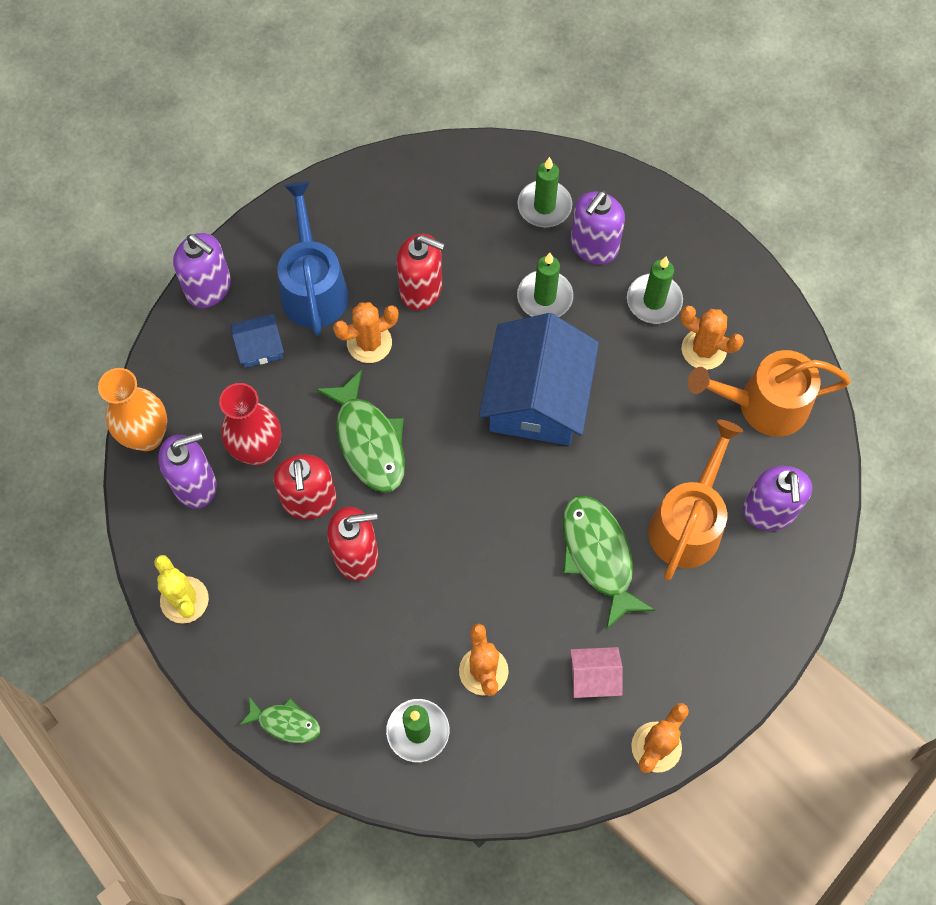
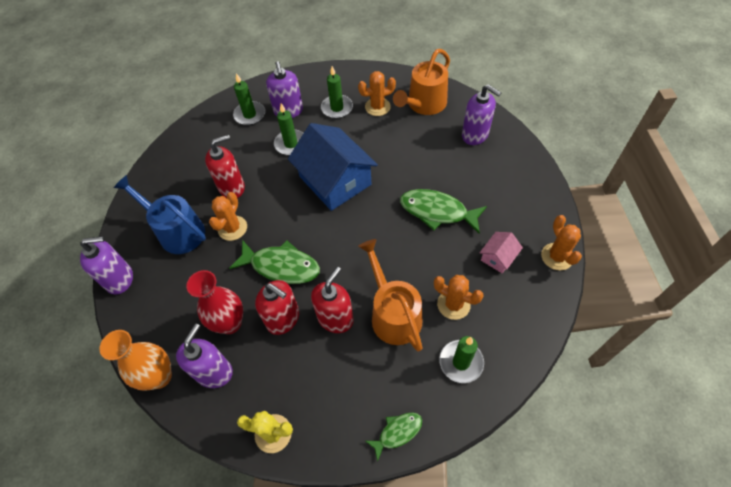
camera: 45 degrees left, 10 degrees down
blue house [231,314,284,368] -> none
orange watering can [648,420,743,580] -> orange watering can moved to [358,239,422,352]

